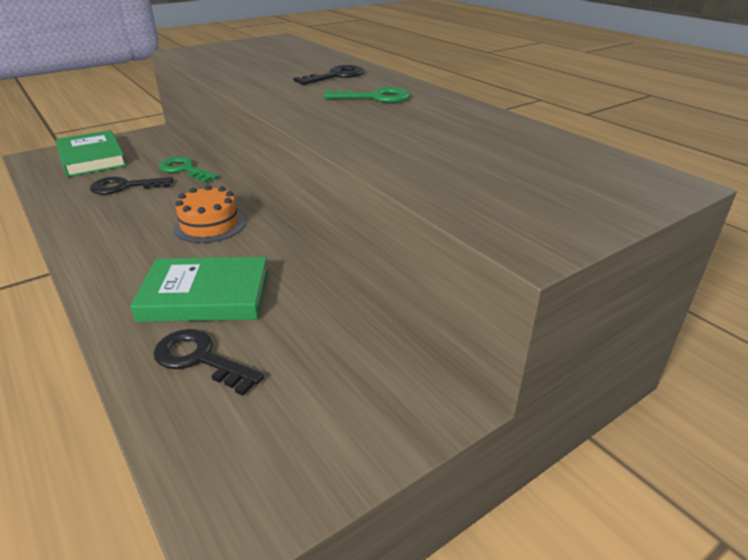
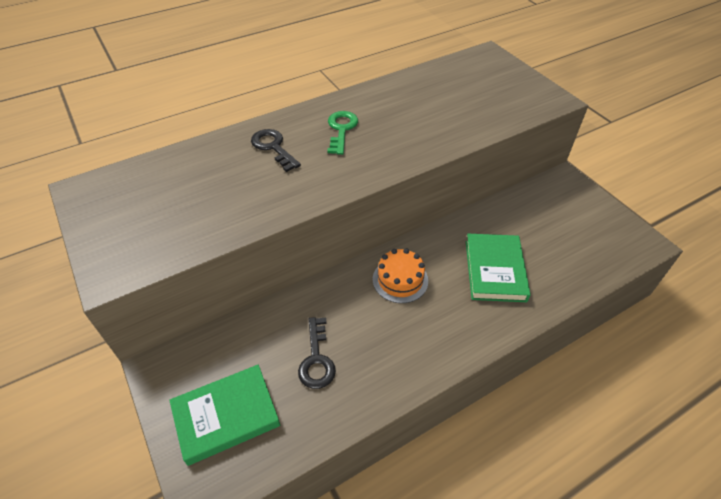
camera: 85 degrees left, 15 degrees up
black key [154,329,264,396] -> none
green key [159,157,219,183] -> none

